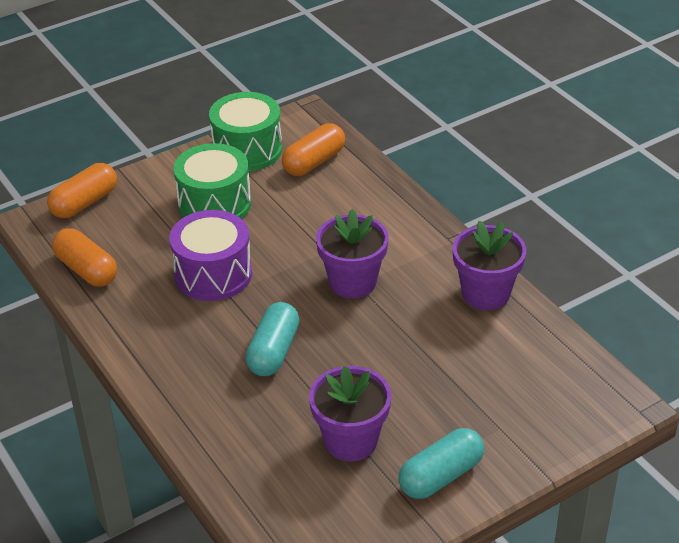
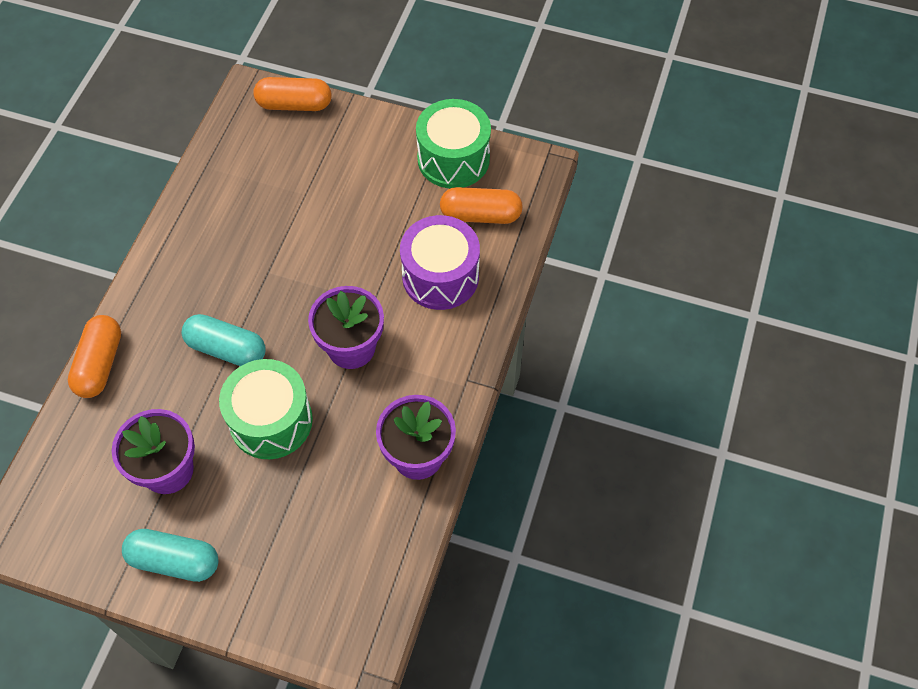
camera: 50 degrees right, 20 degrees up
orange capsule [52,228,117,287] -> orange capsule moved to [68,315,121,398]
purple drum [169,210,252,301] -> purple drum moved to [400,215,480,310]
green drum [173,143,251,219] -> green drum moved to [219,359,313,459]
turquoise capsule [245,302,299,376] -> turquoise capsule turned 45 degrees clockwise [182,314,265,366]

